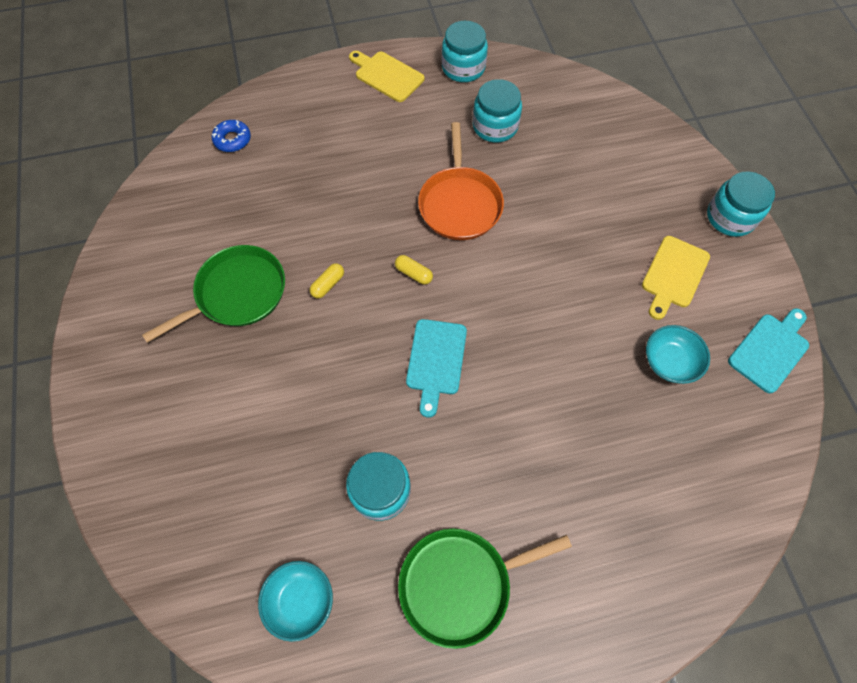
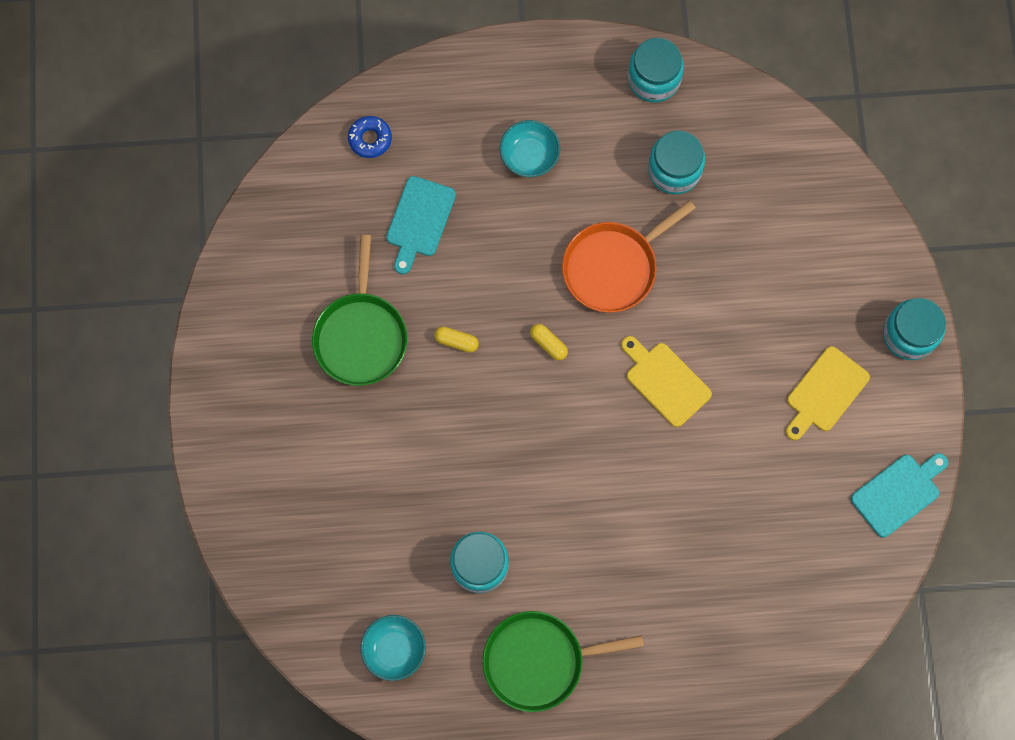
camera: 10 degrees right, 10 degrees up
green pan [142,245,285,343] -> green pan turned 120 degrees clockwise [312,235,407,386]
yellow capsule [310,263,344,298] -> yellow capsule turned 60 degrees clockwise [434,327,479,353]
yellow cutting board [349,51,425,102] -> yellow cutting board moved to [621,336,712,427]
turquoise cutting board [406,319,467,418] -> turquoise cutting board moved to [386,176,456,274]
orange pan [418,122,504,240] -> orange pan turned 45 degrees clockwise [562,200,696,313]
turquoise bowl [646,325,710,384] -> turquoise bowl moved to [500,120,560,177]

